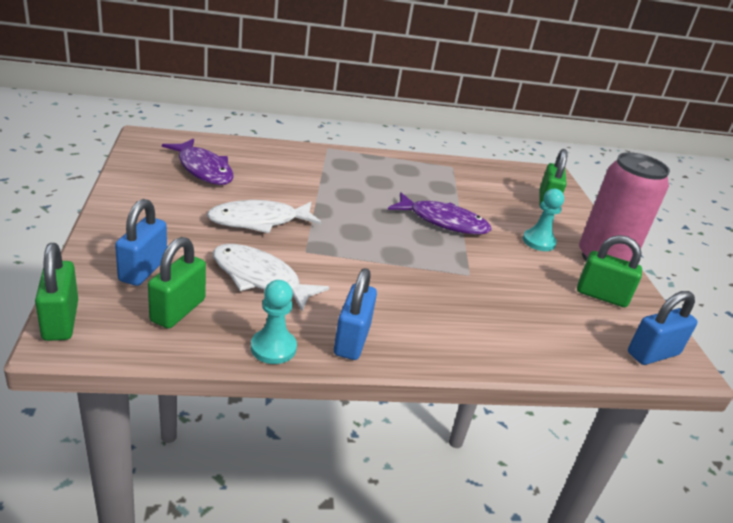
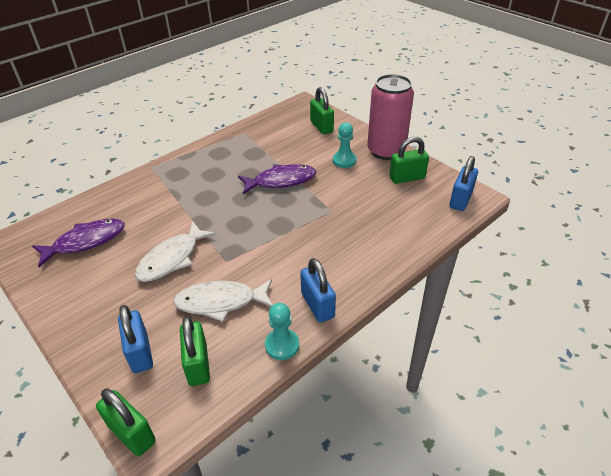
camera: 30 degrees left, 10 degrees up
purple fish [162,138,234,185] -> purple fish turned 45 degrees counterclockwise [32,218,124,267]

